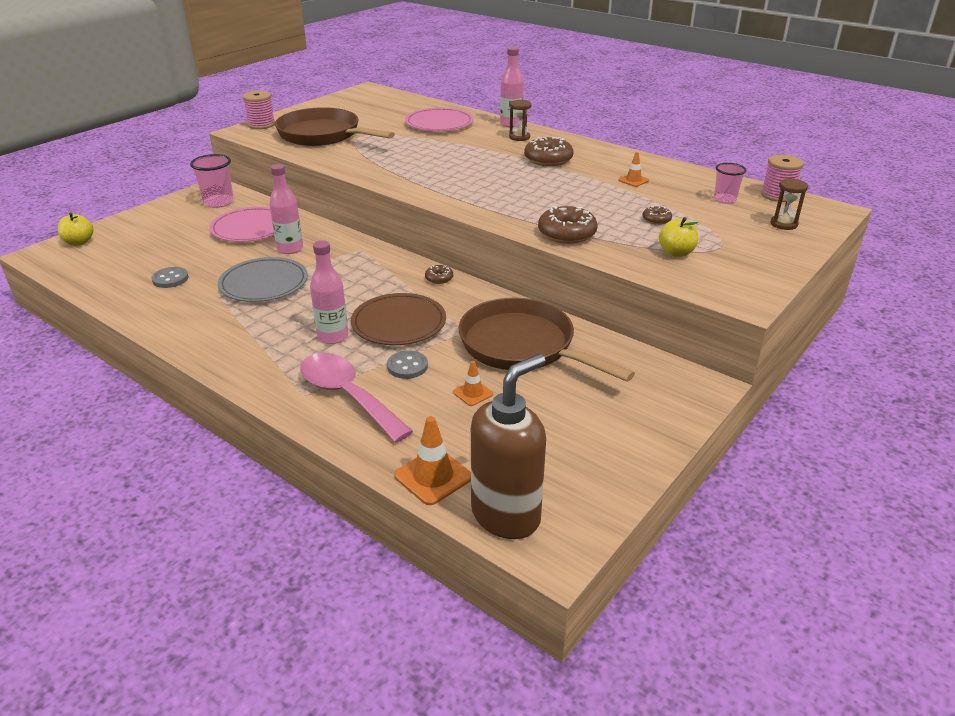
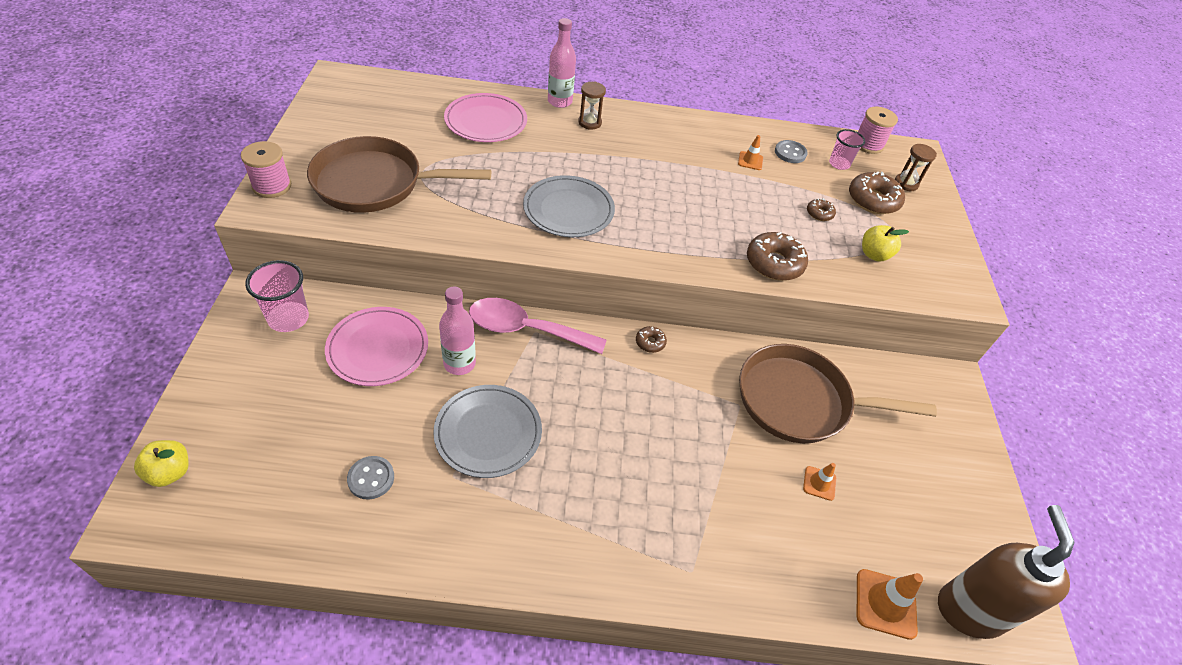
camera: 40 degrees left, 15 degrees up
pink spoon [300,353,413,442] -> pink spoon moved to [469,298,606,354]
pink bottle [310,241,348,344] -> none
brown plate [351,293,446,345] -> none
grey button [387,350,428,379] -> grey button moved to [775,140,808,163]
brown donut [524,137,574,166] -> brown donut moved to [849,172,905,214]
none -> grey plate [523,175,615,237]

